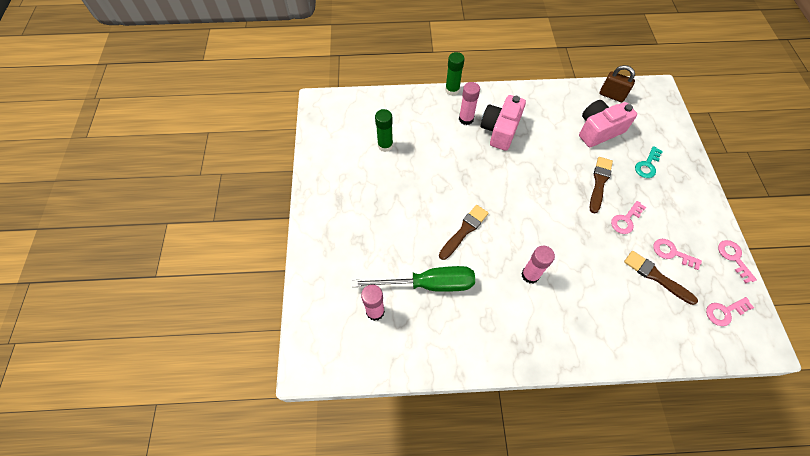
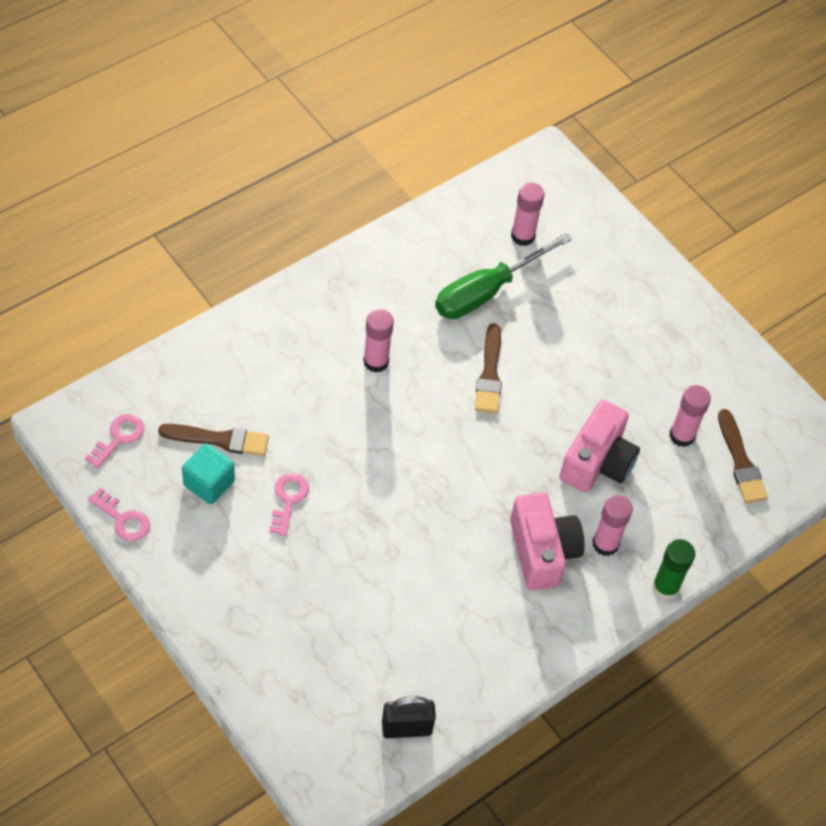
camera: 140 degrees right, 5 degrees down
green glue stick [375,109,393,152] -> pink glue stick [669,385,711,447]
pink camera [579,100,637,147] -> pink camera moved to [560,400,640,492]
brown brush [590,157,613,214] -> brown brush moved to [718,409,768,503]
brown padlock [599,65,635,102] -> black padlock [382,696,436,738]
turquoise key [635,146,663,178] -> none
pink key [654,239,702,270] -> turquoise cube [182,443,235,504]

